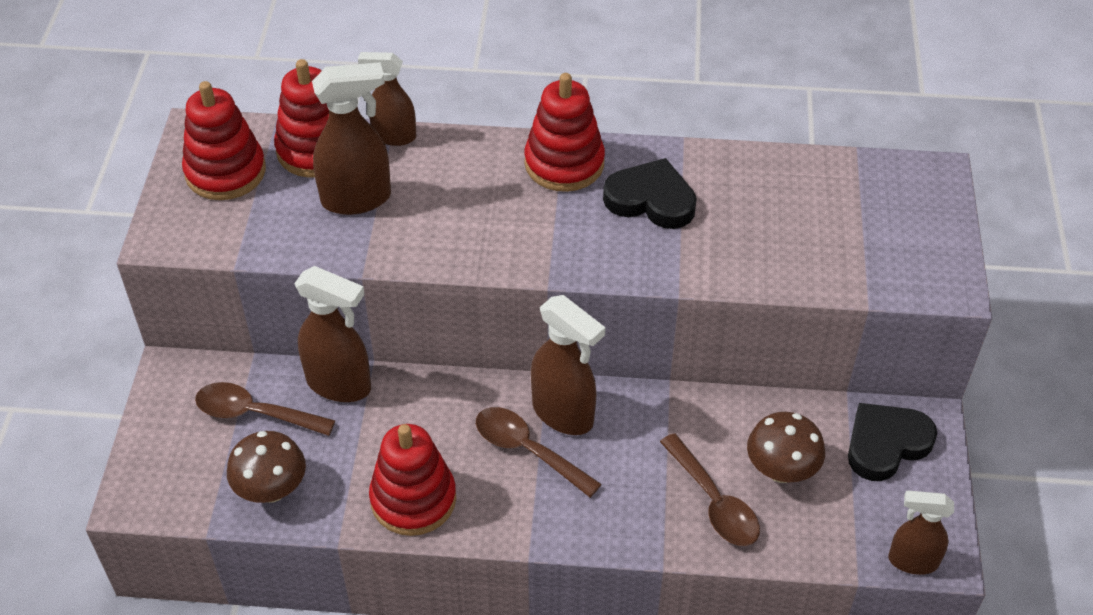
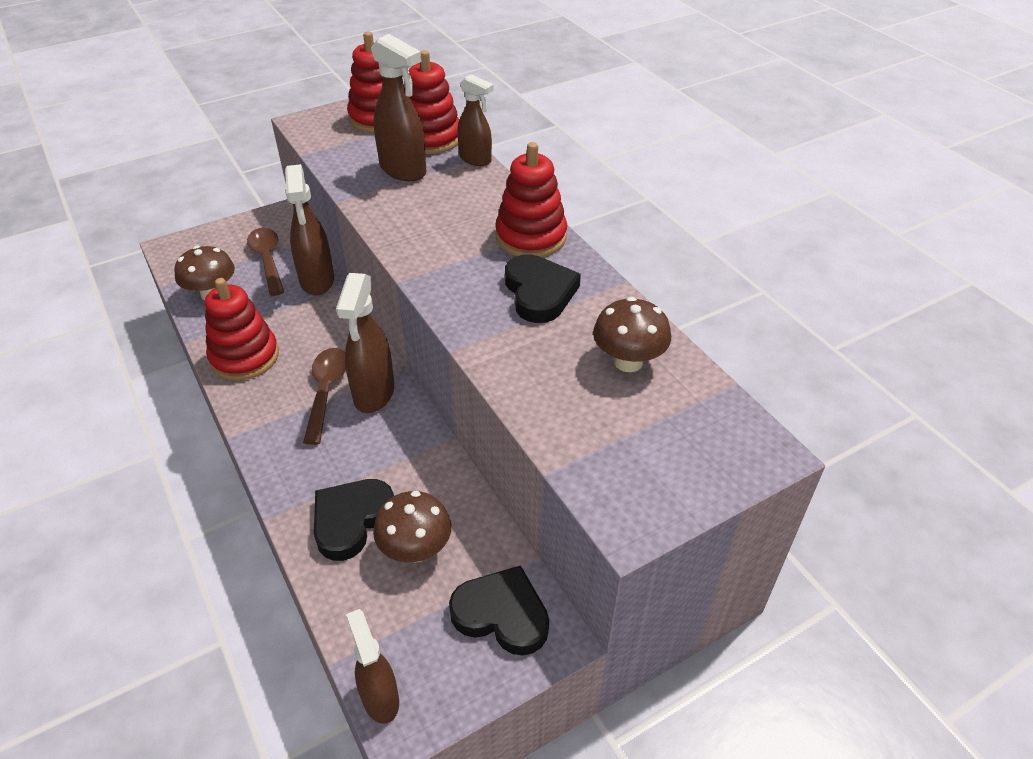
camera: 55 degrees right, 5 degrees down
brown spray bottle [358,52,416,146] -> brown spray bottle turned 150 degrees clockwise [457,74,494,166]
brown spoon [660,433,760,546] -> black heart [314,479,394,561]
none -> brown mushroom [593,297,671,372]

